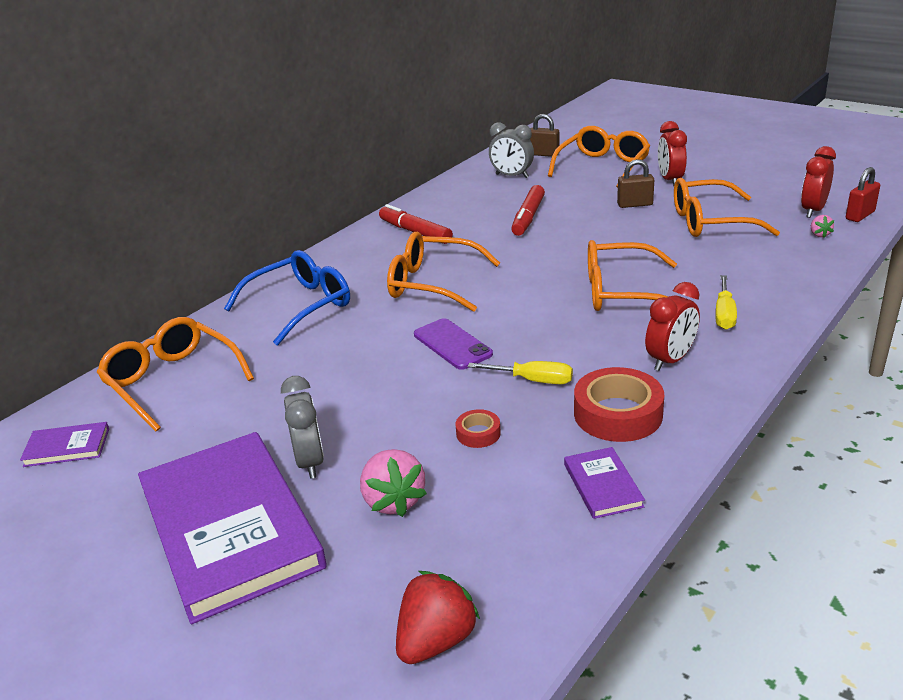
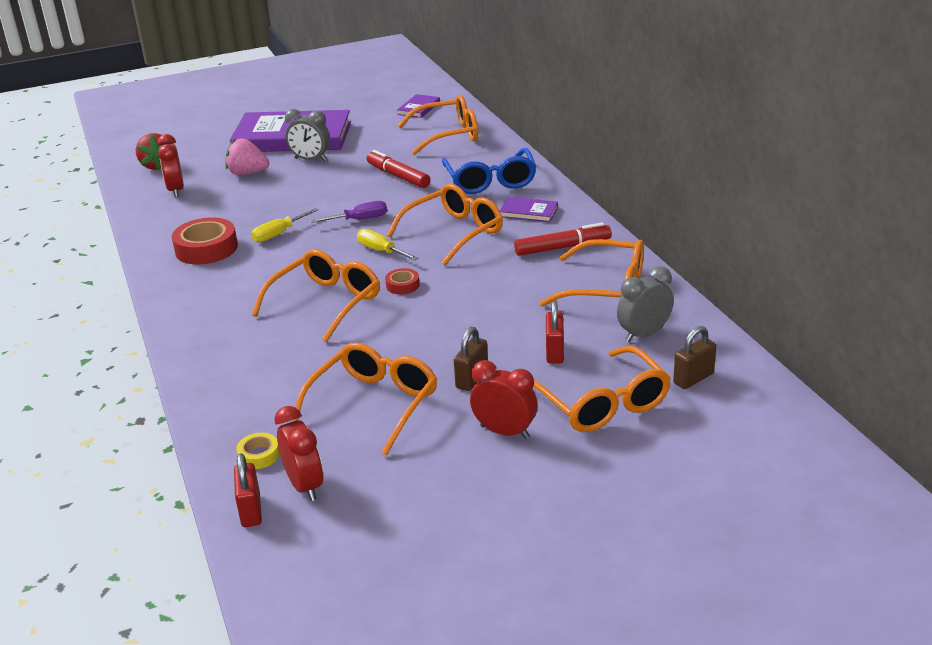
camera: 120 degrees right, 0 degrees up
purple phone [414,318,493,370] -> purple screwdriver [310,201,387,223]
red tape [455,409,501,448] -> red tape moved to [385,268,420,294]
red marker [511,185,545,236] -> red marker moved to [367,150,431,188]
purple book [564,447,645,519] -> purple book moved to [500,197,558,222]
red clock [645,282,700,371] -> red clock moved to [157,134,184,197]
yellow screwdriver [715,275,737,330] -> yellow screwdriver moved to [357,229,418,261]
pink strawberry [811,215,834,238] -> yellow tape [236,433,280,469]
none -> orange glasses [540,239,644,307]
none -> red padlock [546,301,564,364]

